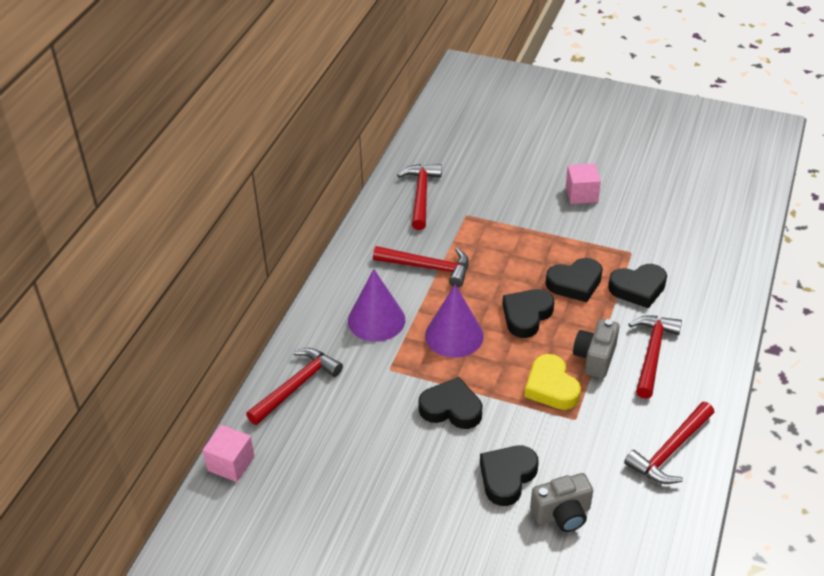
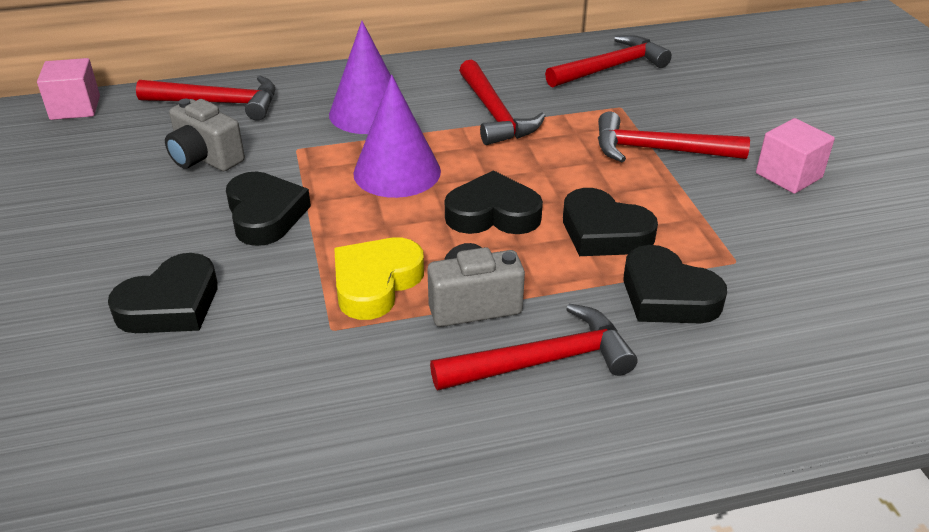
camera: 55 degrees right, 5 degrees down
black heart [480,446,539,506] -> black heart turned 135 degrees clockwise [108,253,218,333]
grey camera [530,473,593,532] -> grey camera moved to [165,99,245,171]
red hammer [624,402,714,484] -> red hammer moved to [598,112,750,162]

